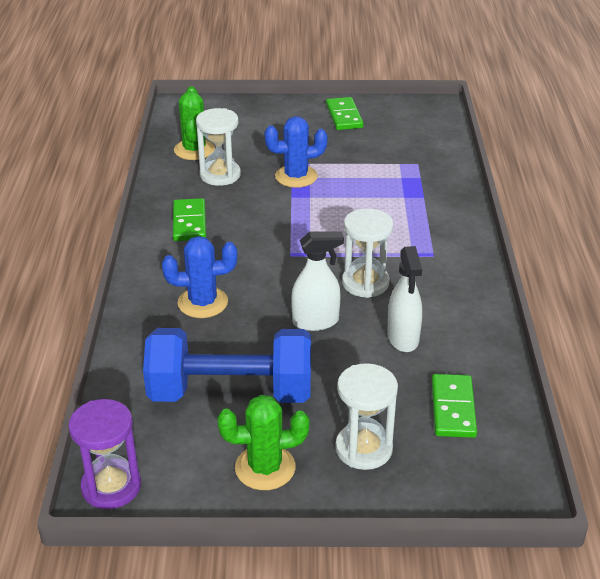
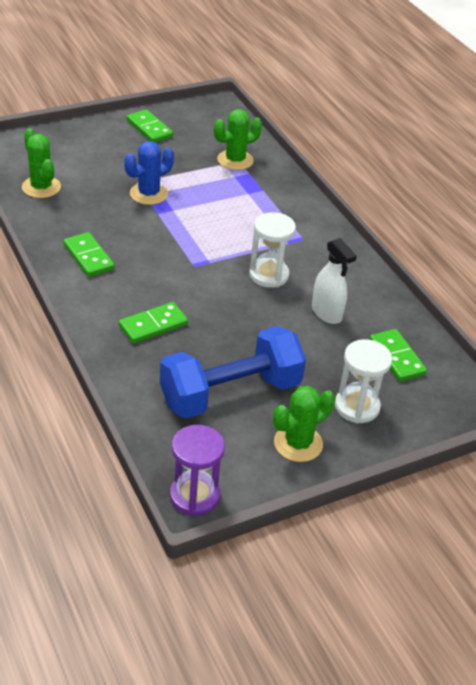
camera: 30 degrees left, 5 degrees up
blue cactus [162,236,237,318] -> green domino [119,302,188,344]
white hourglass [196,108,241,186] -> none
white spray bottle [291,231,344,331] -> none
none -> green cactus [214,109,262,170]

